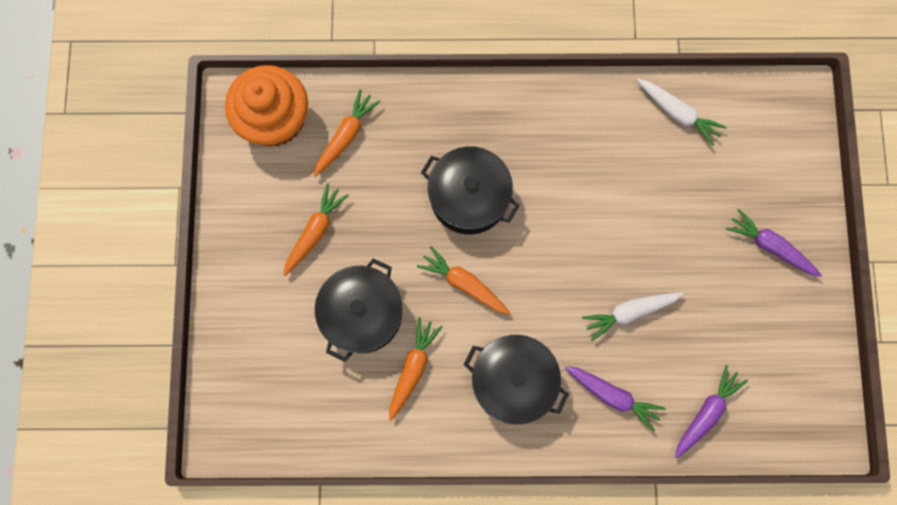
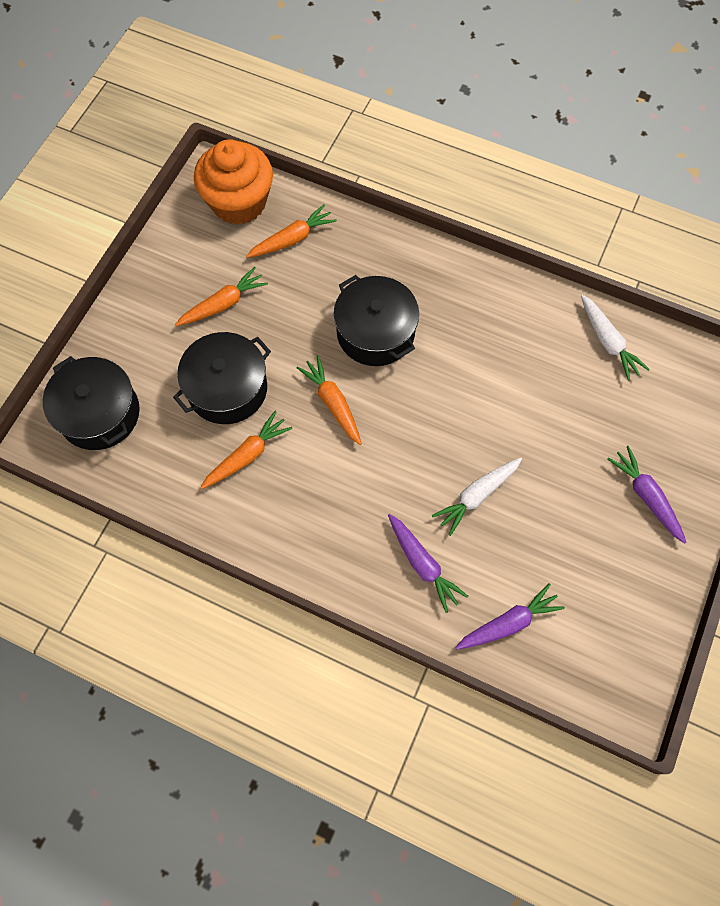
camera: 25 degrees right, 10 degrees down
black pot [464,335,569,425] -> black pot moved to [43,356,140,450]
white carrot [582,292,684,341] -> white carrot turned 45 degrees counterclockwise [432,457,522,536]

